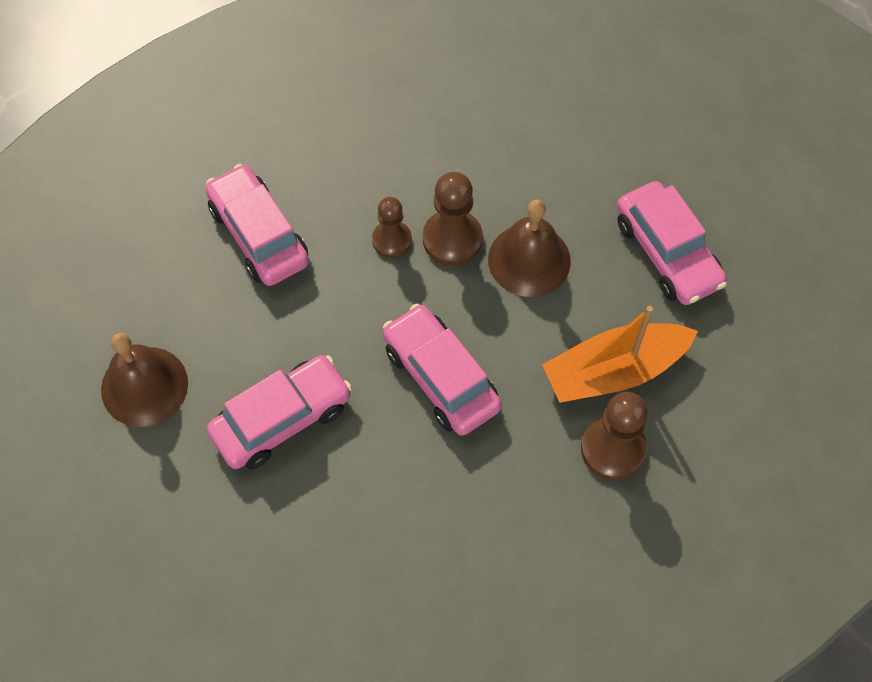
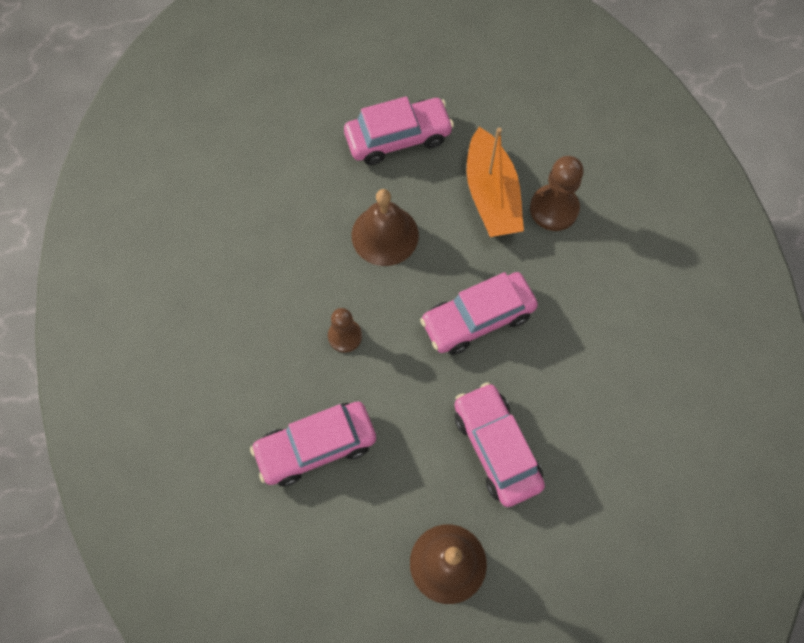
camera: 80 degrees left, 5 degrees up
brown pawn [423,172,483,266] -> none

